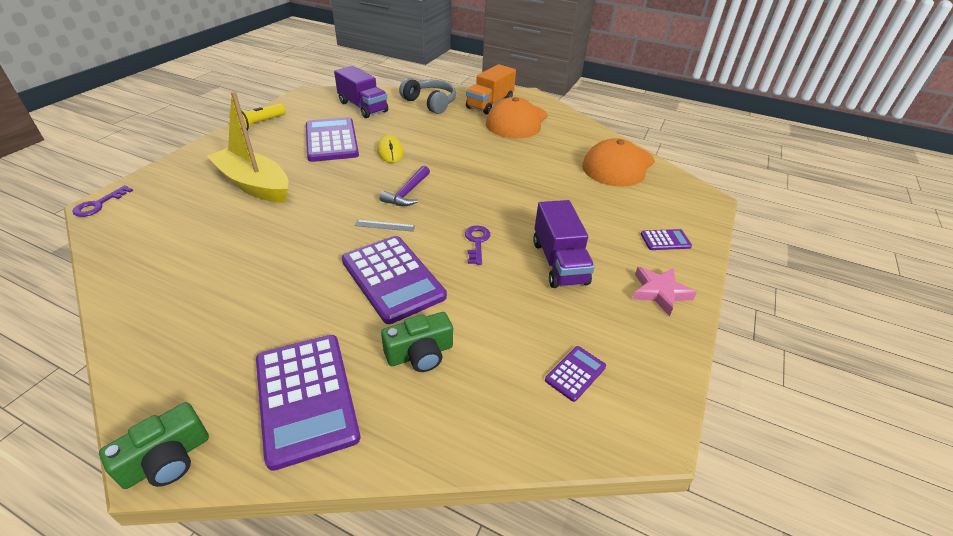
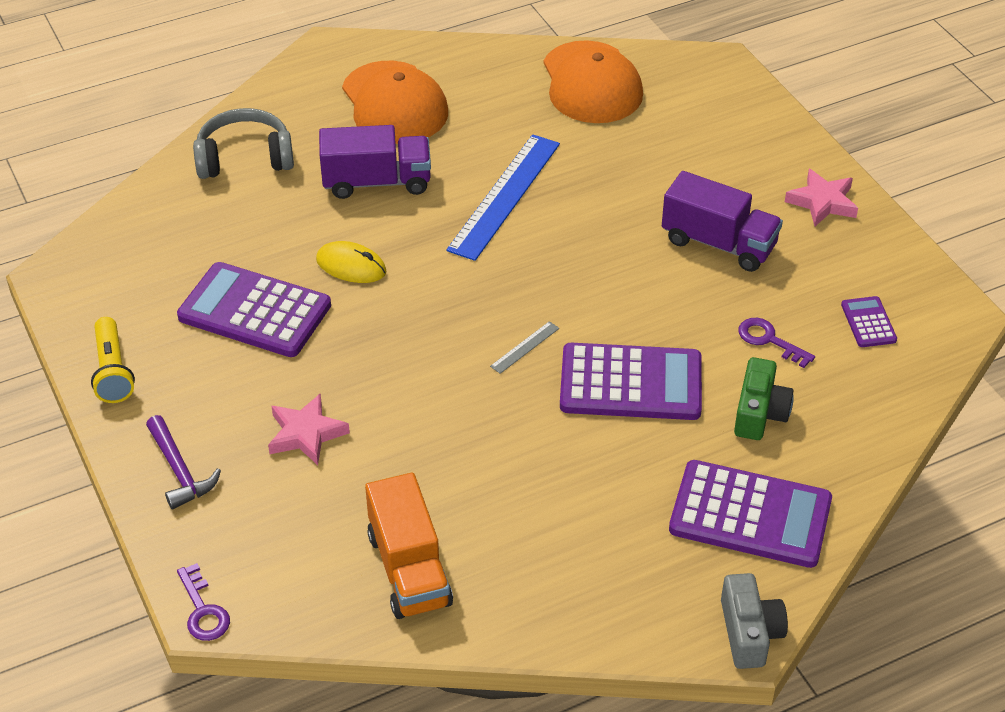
camera: 50 degrees left, 5 degrees up
green camera [99,402,209,489] -> grey camera [721,573,788,669]
yellow boat [206,91,289,203] -> pink star [268,394,350,465]
purple truck [334,66,388,118] -> purple truck moved to [319,125,431,199]
purple hammer [380,166,430,206] -> purple hammer moved to [146,415,221,510]
purple key [465,226,490,265] -> purple key moved to [738,318,815,368]
orange truck [466,64,516,115] -> orange truck moved to [365,473,453,619]
purple calculator [641,229,692,250] -> none
none -> blue ruler [446,134,560,261]

